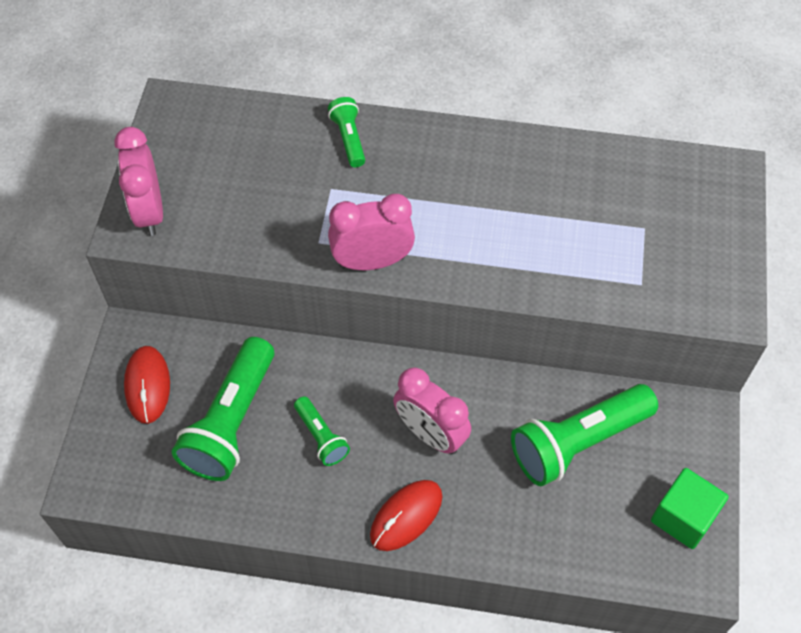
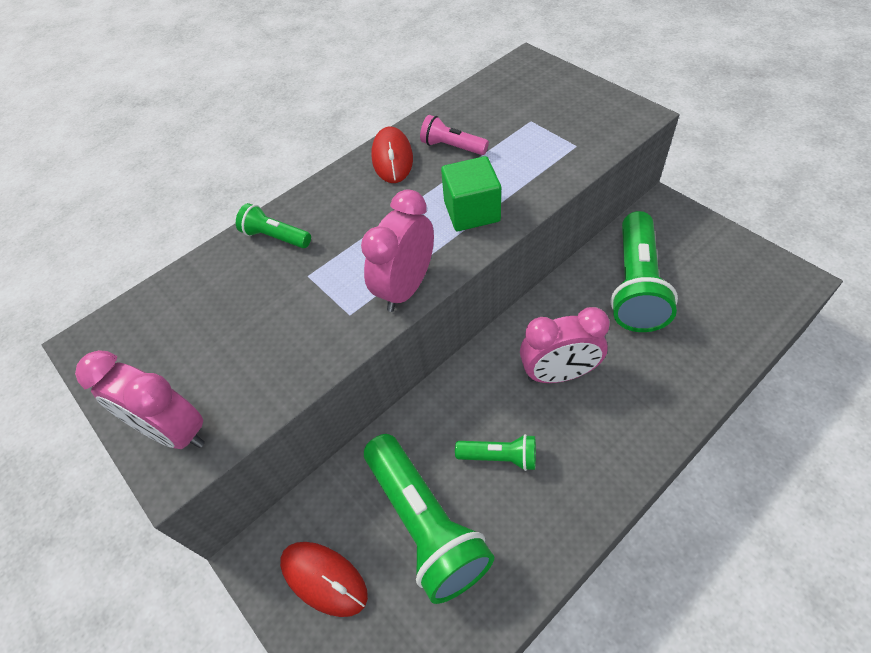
camera: 45 degrees left, 5 degrees down
red mouse [370,480,442,551] -> red mouse moved to [372,127,413,183]
green cube [651,468,729,549] -> green cube moved to [441,156,501,231]
none -> pink flashlight [420,115,489,155]

